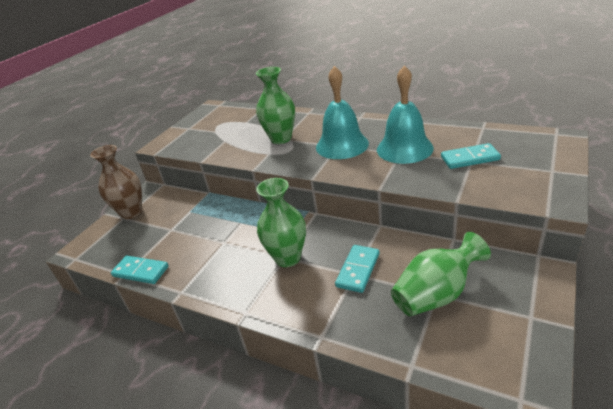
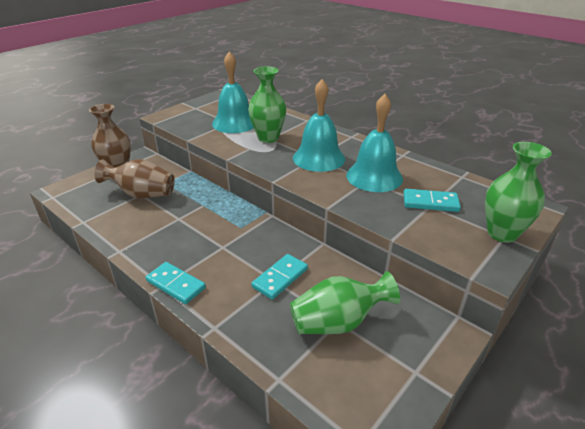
camera: 10 degrees right, 0 degrees up
turquoise domino [111,256,169,284] -> turquoise domino moved to [146,262,206,304]
green vase [256,178,306,267] -> green vase moved to [485,142,552,243]
none -> brown vase [94,159,175,199]
none -> turquoise bell [212,52,254,133]

